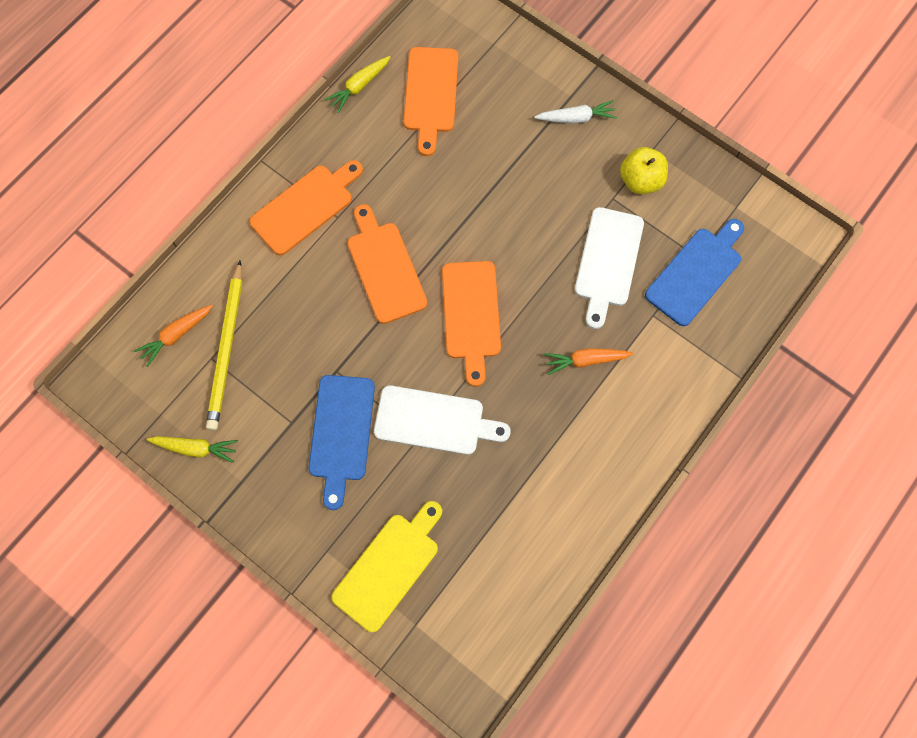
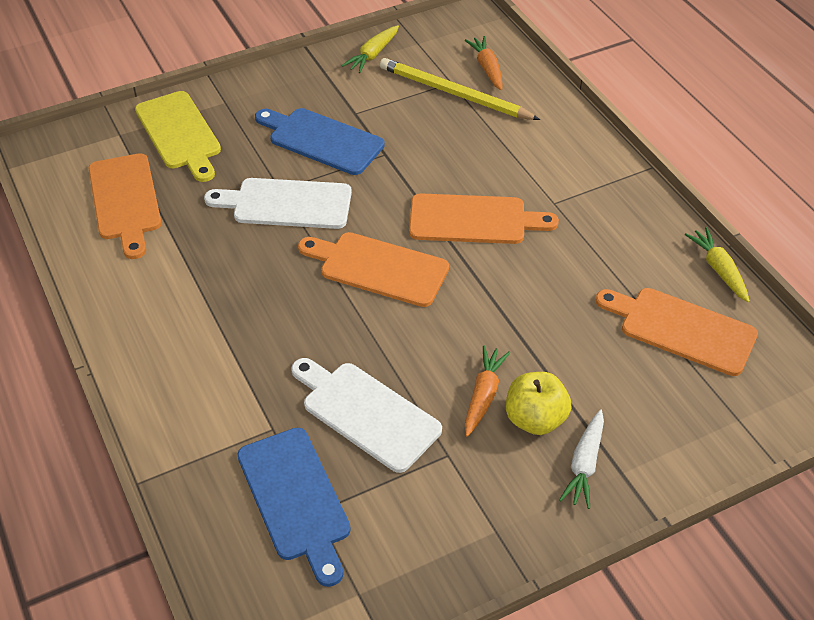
camera: 115 degrees right, 25 degrees down
orange cutting board [249,160,363,255] -> orange cutting board moved to [89,153,162,259]
white cutting board [374,385,511,455] -> white cutting board turned 60 degrees clockwise [204,178,352,229]
orange carrot [544,348,634,375] -> orange carrot moved to [465,345,510,436]
yellow apple [620,147,668,194] -> yellow apple moved to [506,372,571,435]

